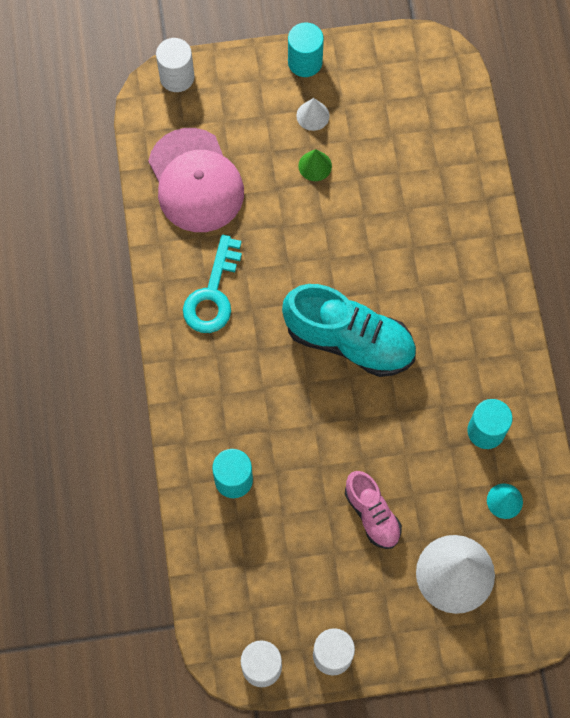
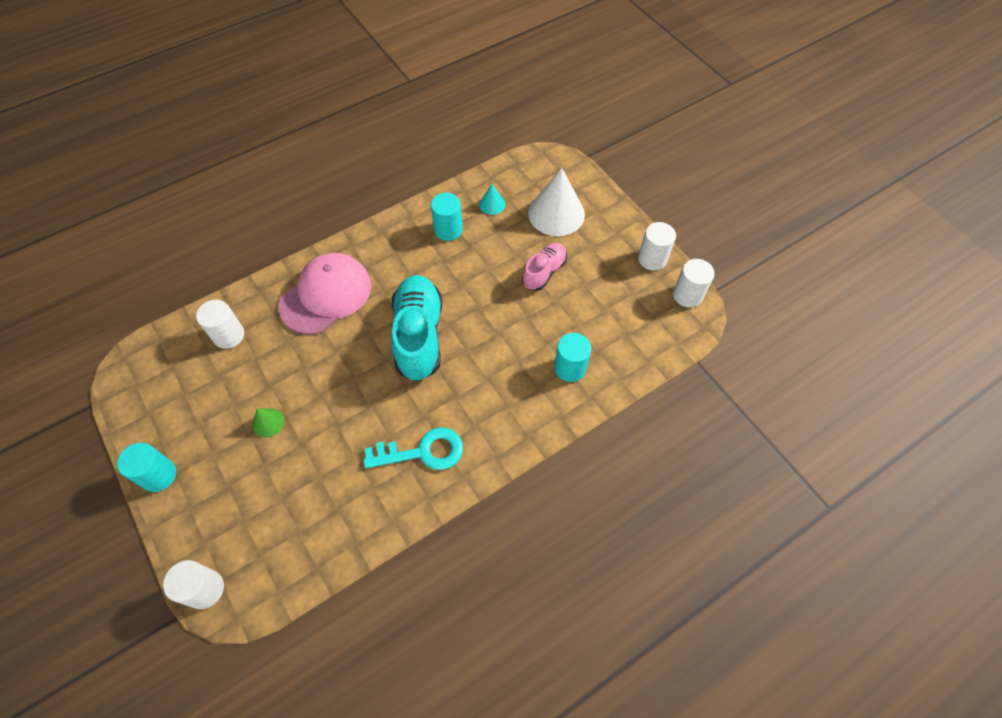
camera: 115 degrees left, 10 degrees down
pink cap [148,128,244,232] -> pink cap moved to [279,253,371,334]
white cone [297,98,330,131] -> none
none -> white cylinder [196,300,244,349]

